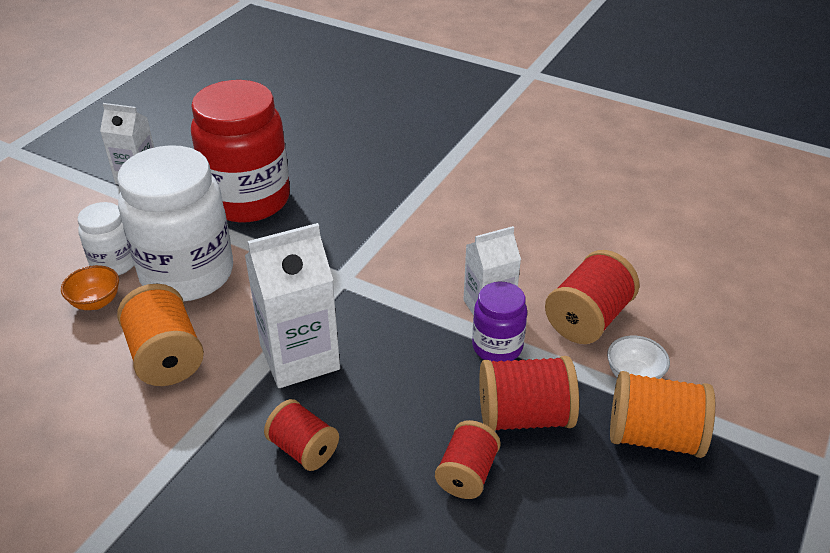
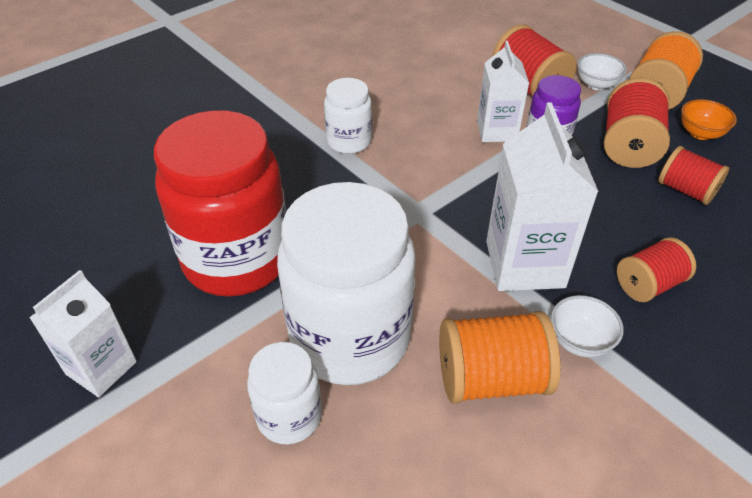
camera: 70 degrees left, 5 degrees up
orange bowl [61,265,119,310] -> orange bowl moved to [681,99,737,140]
none -> white jar [324,78,372,154]
none -> white bowl [551,295,624,358]

